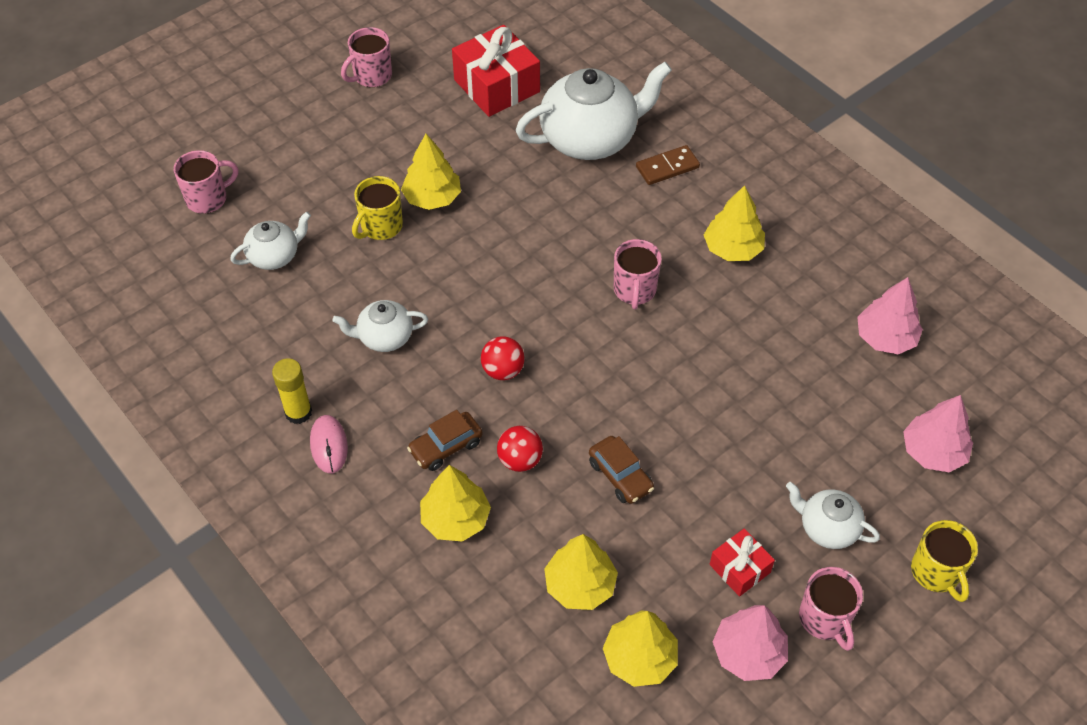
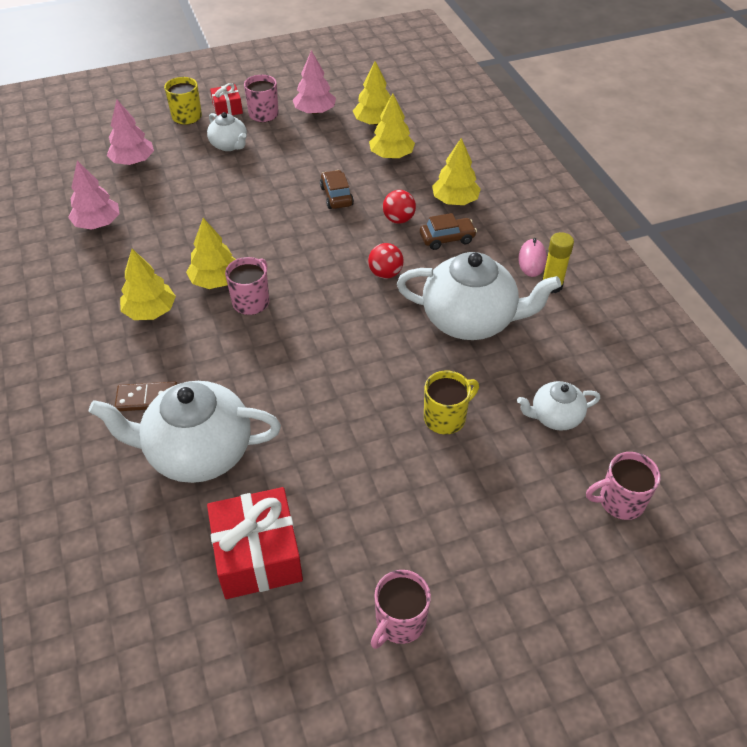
camera: 160 degrees left, 5 degrees down
white teapot [333,300,428,352] -> white teapot [397,252,561,340], size x1.95
pink mug [341,27,392,87] -> pink mug turned 150 degrees clockwise [371,570,431,649]
yellow tree [401,134,461,210] -> yellow tree moved to [186,218,236,289]
red gift [710,528,775,597] -> red gift moved to [210,83,243,115]

